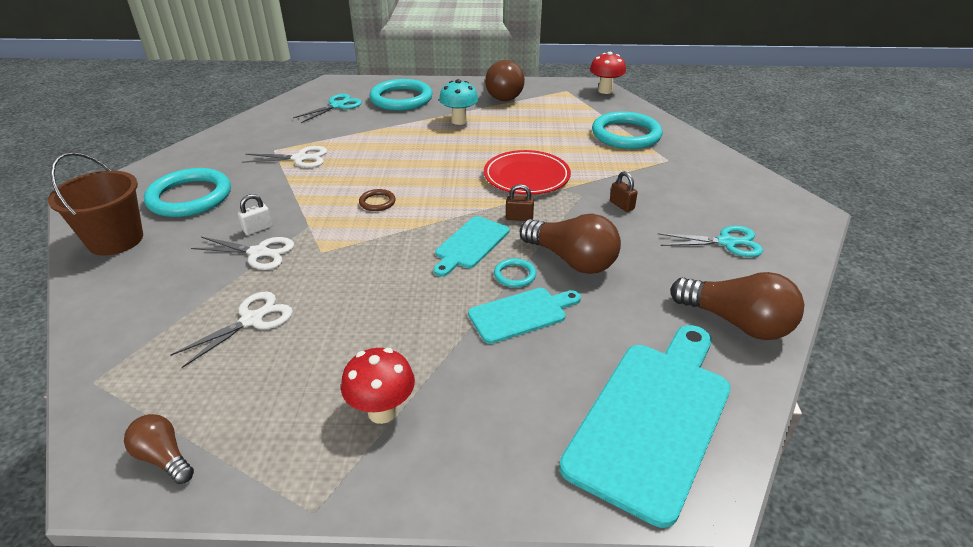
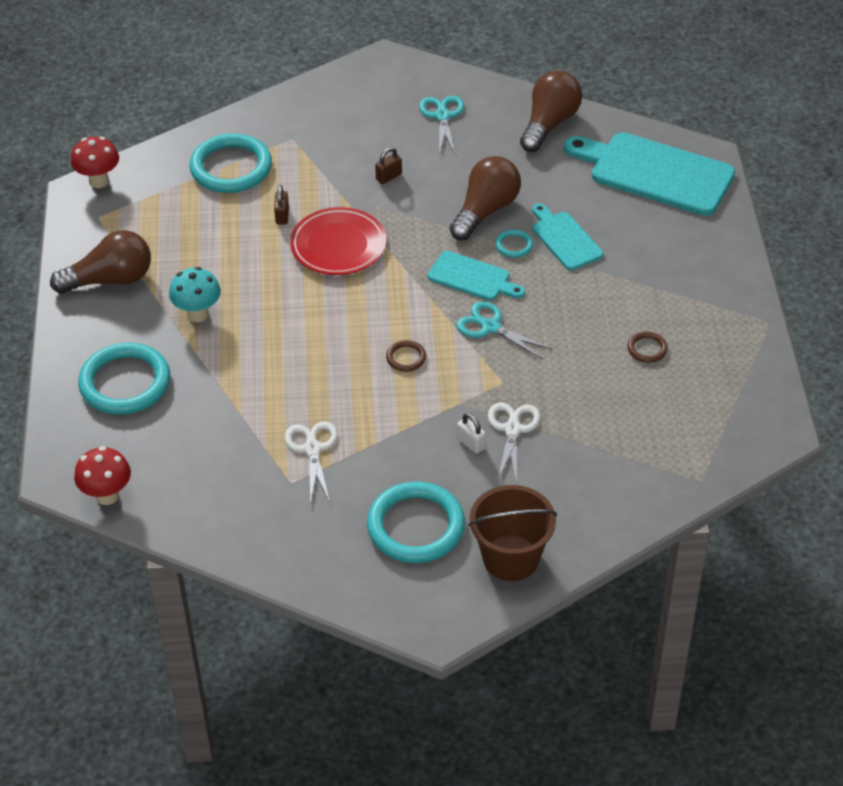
camera: 95 degrees left, 10 degrees up
brown light bulb [124,414,194,484] -> none
white scissors [170,291,293,368] -> none
turquoise scissors [293,94,362,123] -> turquoise scissors moved to [456,301,553,360]
red mushroom [341,348,415,424] -> red mushroom moved to [74,446,131,505]
brown padlock [506,184,534,221] -> brown padlock moved to [274,185,289,225]
none -> brown ring [628,332,668,363]

